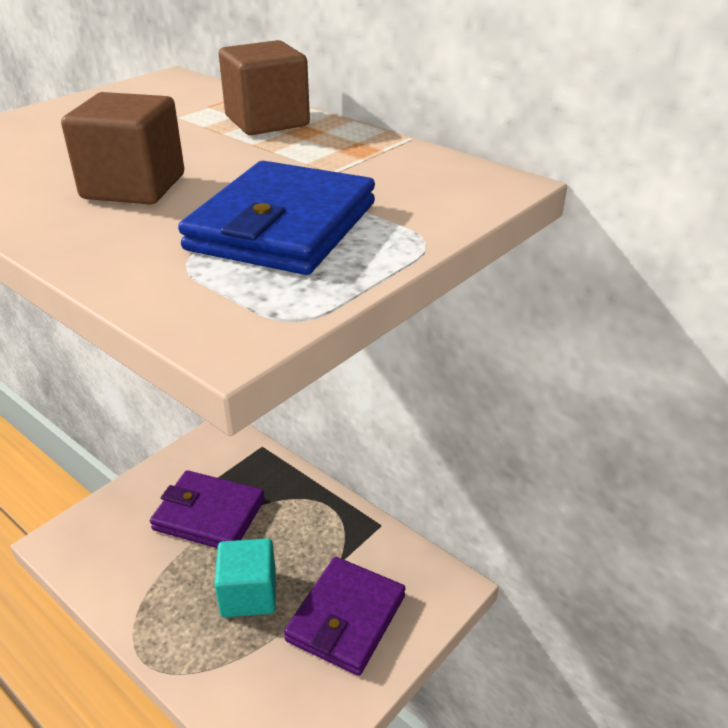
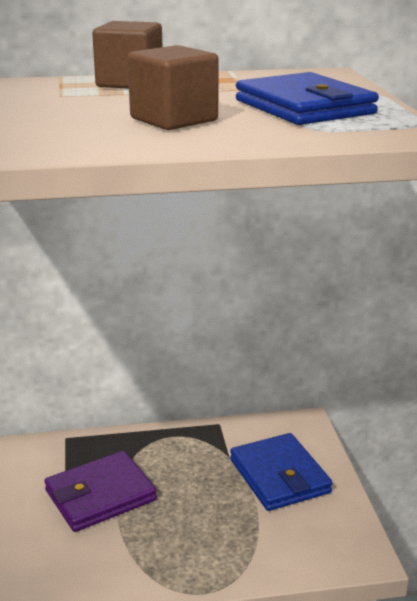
camera: 50 degrees left, 10 degrees down
turquoise cube [214,538,276,617] -> none
purple wallet [284,557,406,676] -> blue wallet [230,433,333,511]

